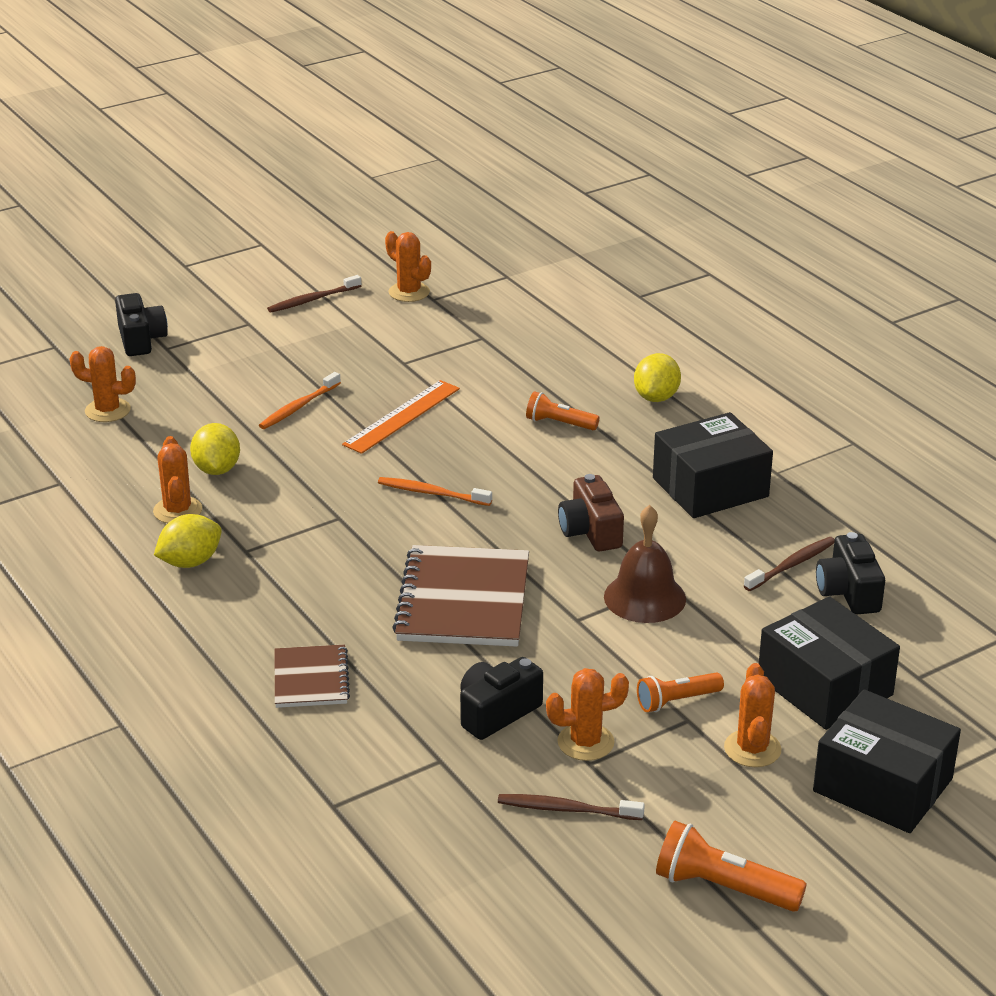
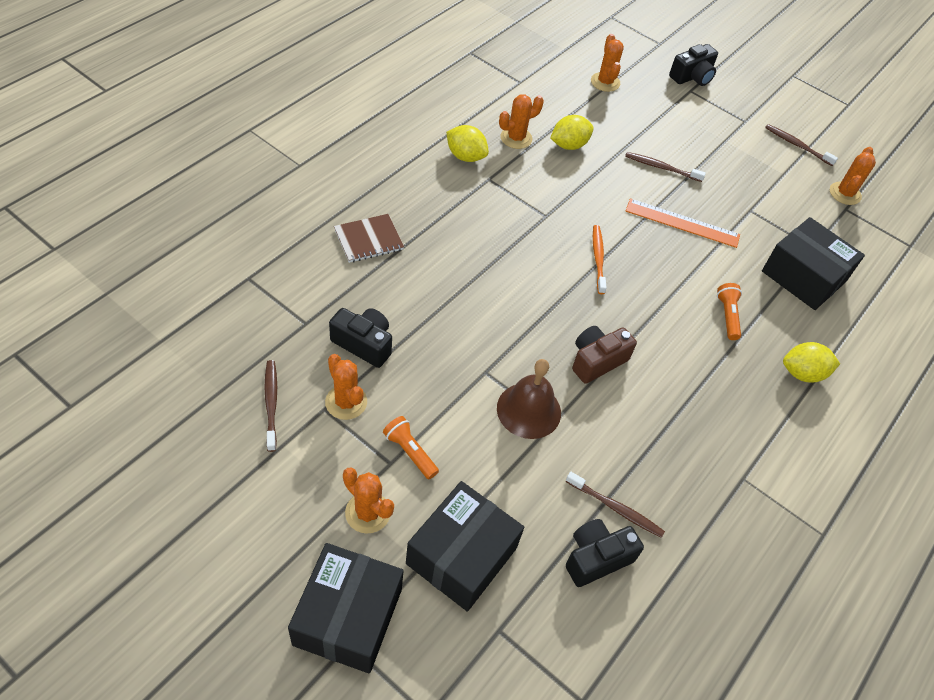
camera: 65 degrees right, 20 degrees up
orange toothbrush [259,372,341,429] -> brown toothbrush [625,152,706,182]
brown notebook [392,545,529,647] -> none
black box [653,412,773,518] -> black box moved to [762,217,865,310]
orange flashlight [656,821,807,912] -> none
orange cactus [724,663,781,767] -> orange cactus turned 60 degrees clockwise [343,467,394,534]

